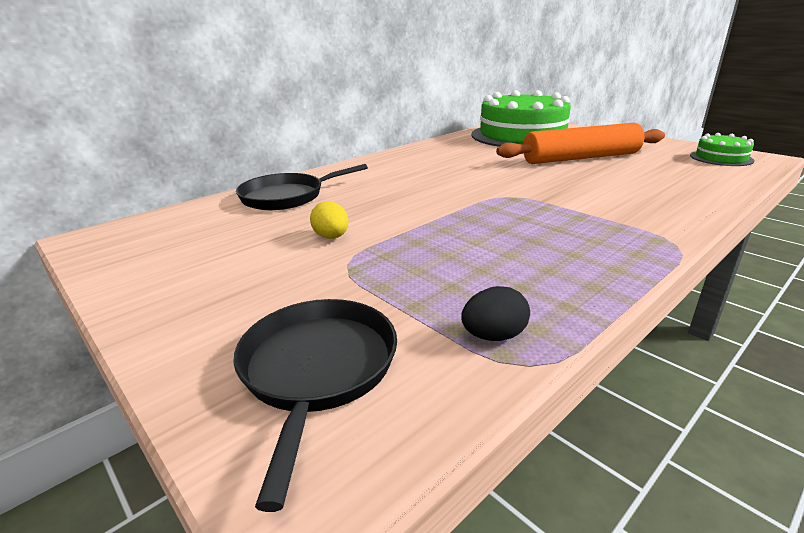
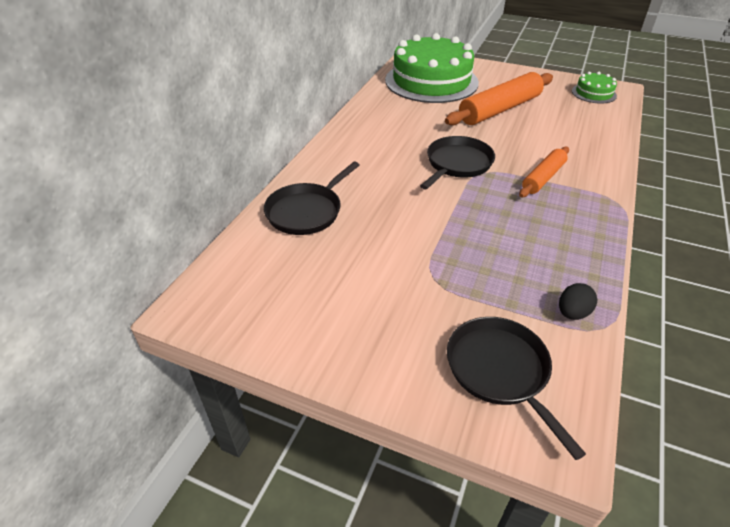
camera: 25 degrees left, 15 degrees up
yellow egg [310,201,349,239] -> none
none -> black pan [420,136,495,190]
none -> orange rolling pin [519,147,569,197]

